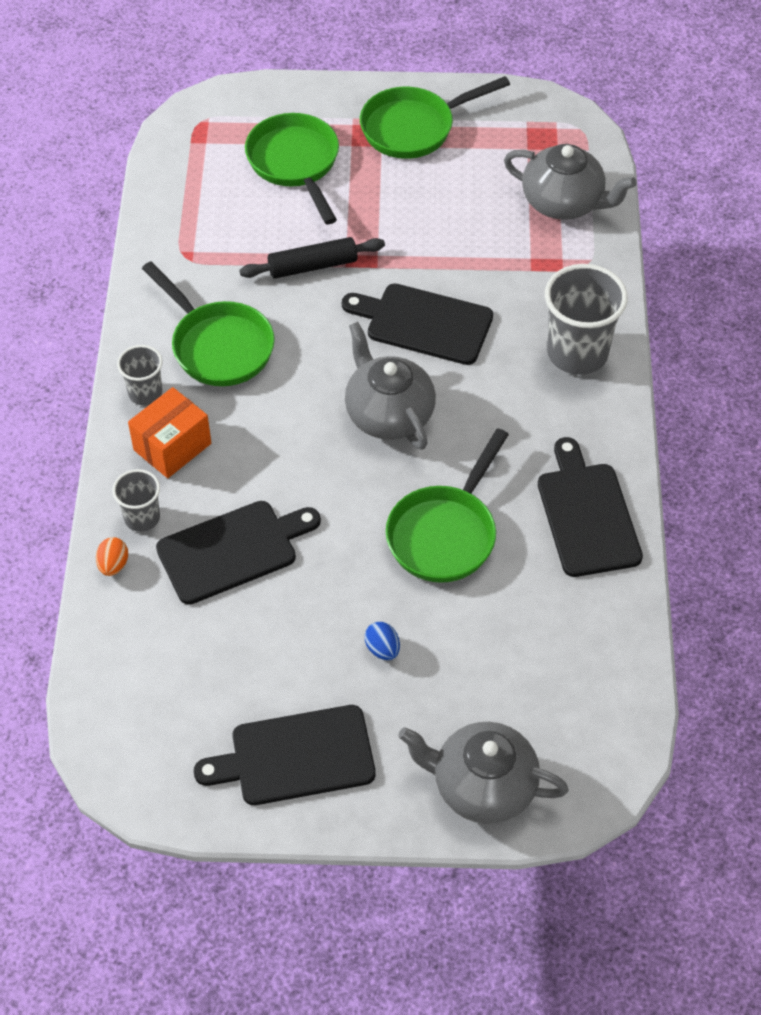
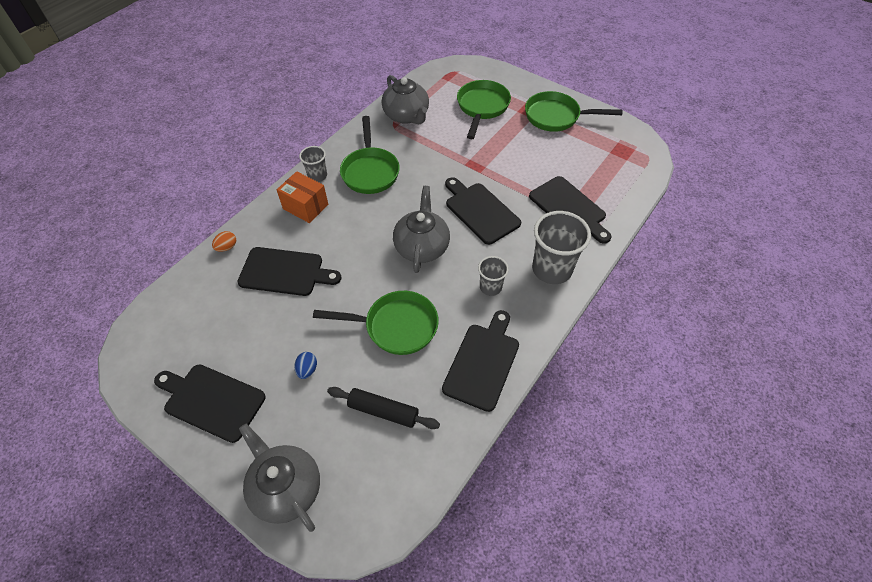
camera: 35 degrees right, 0 degrees up
grey cup [112,469,160,532] -> grey cup moved to [478,256,509,296]
orange box [128,387,211,478] -> orange box turned 45 degrees clockwise [277,171,328,223]
black rolling pin [239,237,385,279] -> black rolling pin moved to [327,387,440,429]
green pan [386,428,509,583] -> green pan turned 150 degrees counterclockwise [313,291,439,355]
grey teapot [504,144,637,220] -> grey teapot moved to [382,75,429,124]
none -> black cutting board [529,176,612,244]

